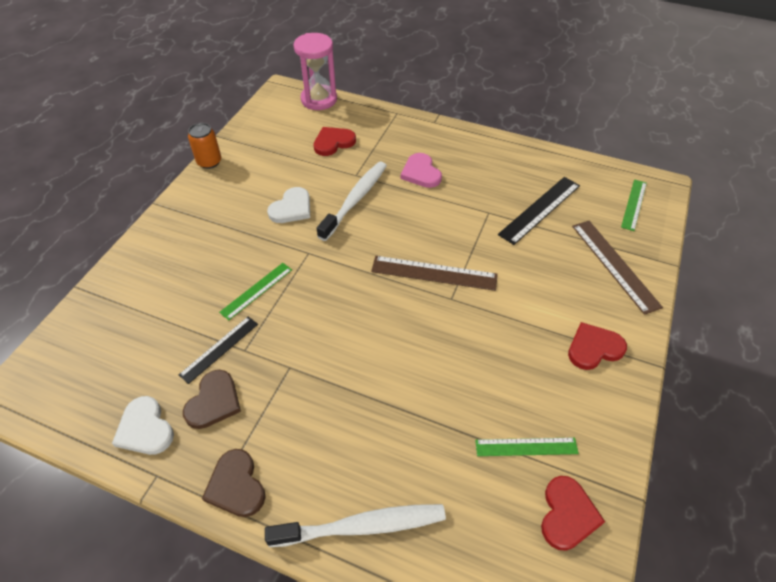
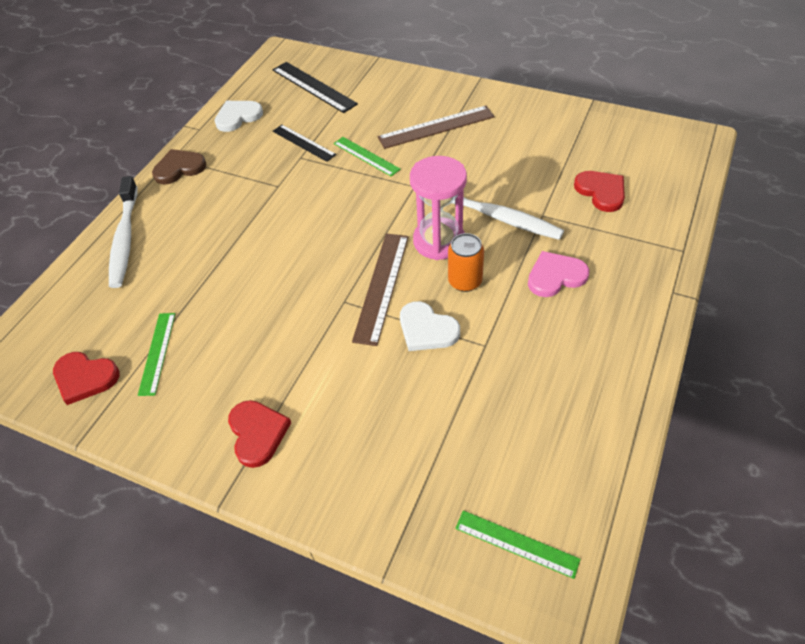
camera: 95 degrees right, 0 degrees up
brown heart [183,370,241,429] -> none
orange can [188,123,221,169] -> orange can moved to [448,233,484,292]
white heart [267,187,310,223] -> white heart moved to [400,301,460,351]
pink hourglass [294,33,337,110] -> pink hourglass moved to [410,156,467,260]
black ruler [498,177,580,245] -> black ruler moved to [272,62,358,113]
brown ruler [572,221,663,315] -> brown ruler moved to [377,106,495,149]

